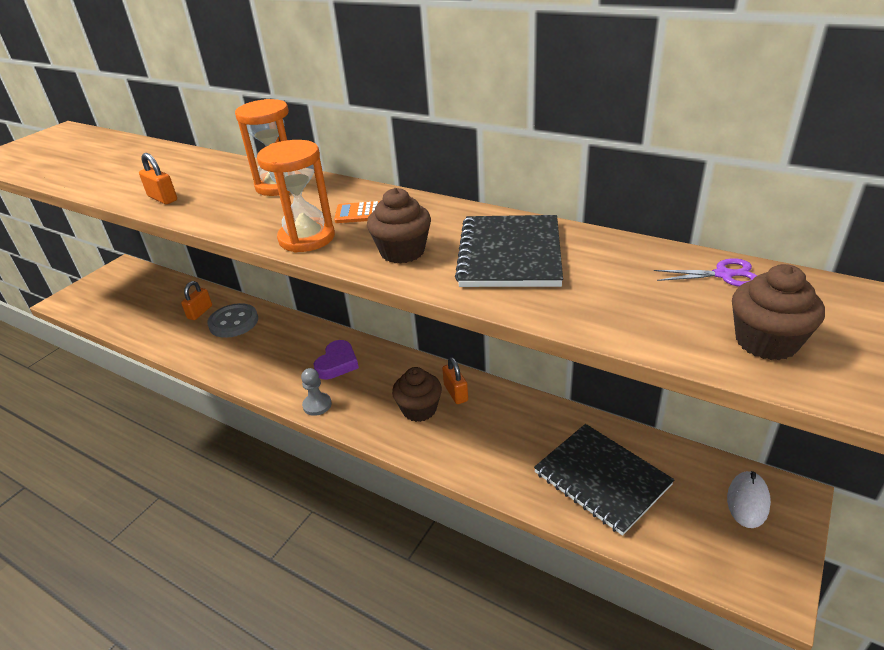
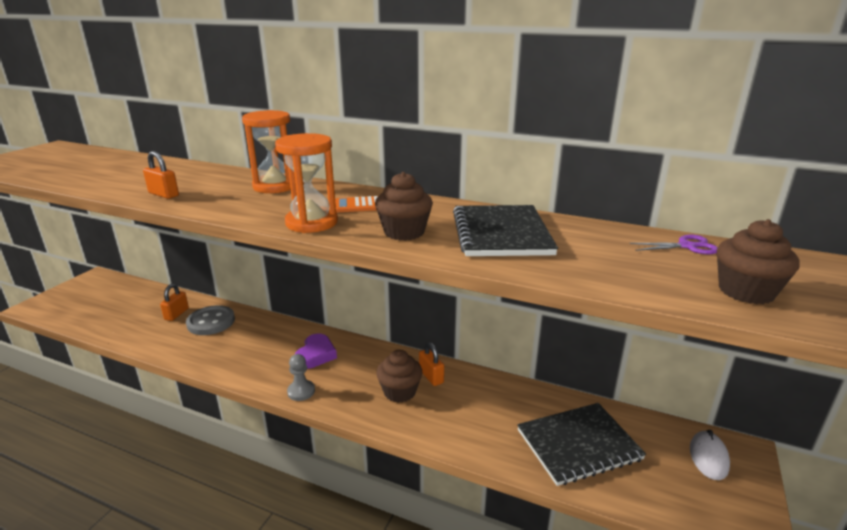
camera: 10 degrees left, 10 degrees down
black notebook [534,424,675,536] -> black notebook turned 60 degrees counterclockwise [517,403,646,486]

